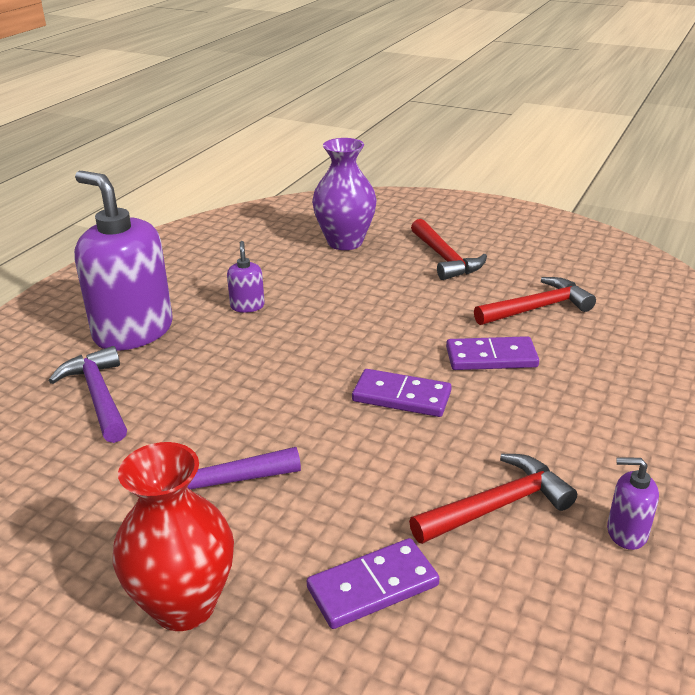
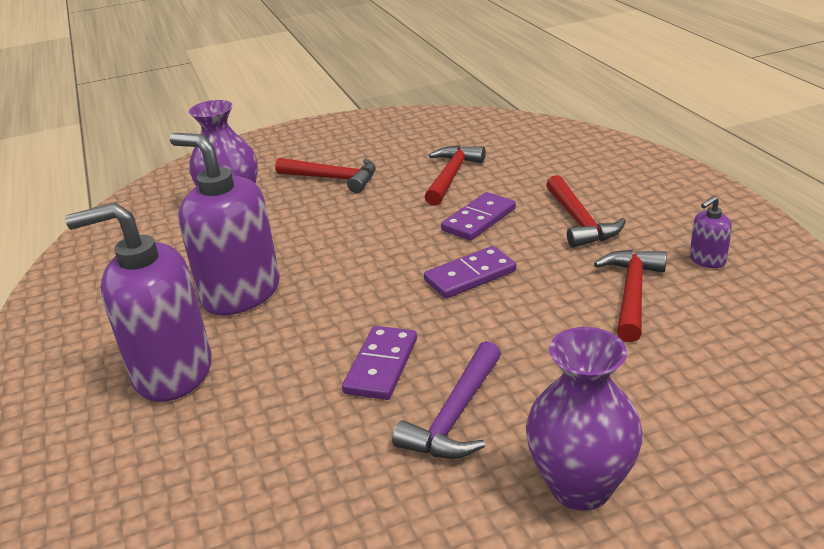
camera: 45 degrees left, 0 degrees up
purple hammer [49,346,127,443] -> none
red vase [113,442,234,631] -> purple vase [526,327,643,510]
purple soap dispenser [227,241,265,313] -> purple soap dispenser [170,133,280,315], size x2.36
purple domino [307,538,439,629] -> purple domino moved to [342,326,417,400]
none -> red hammer [546,175,626,248]

